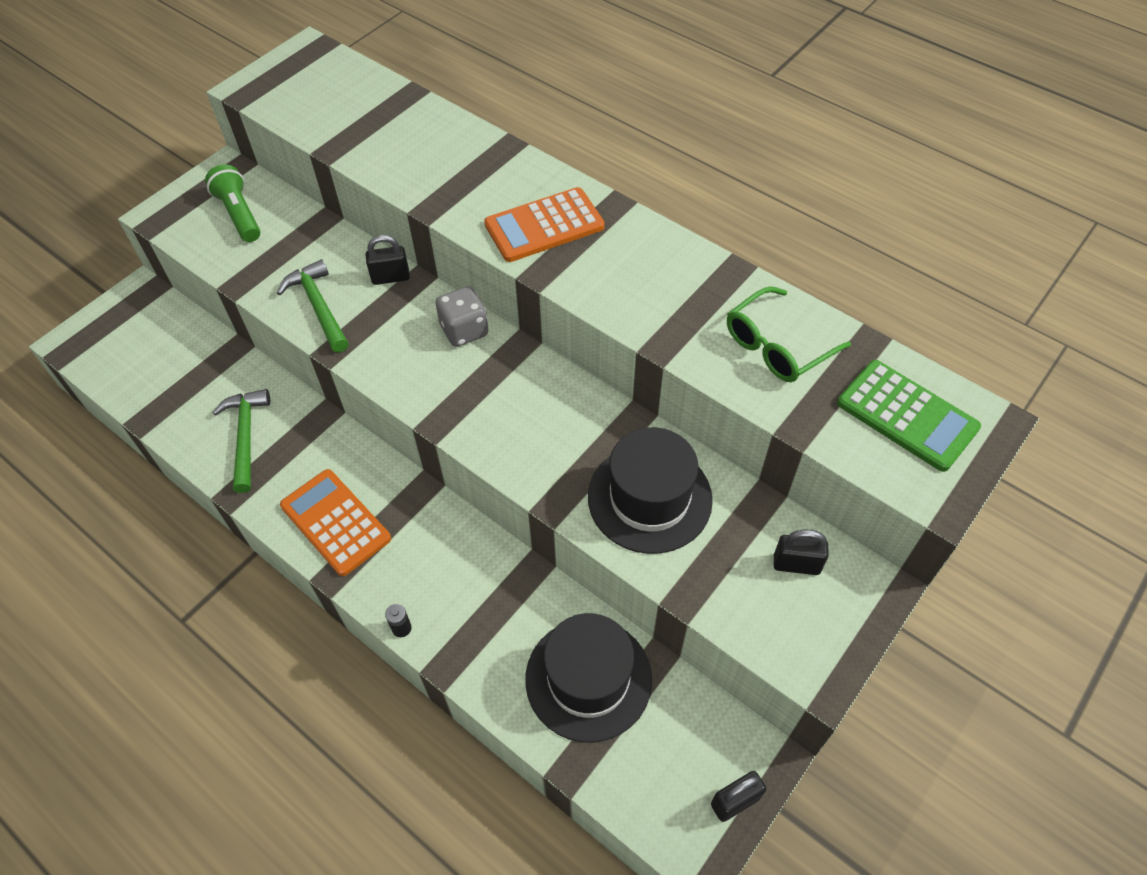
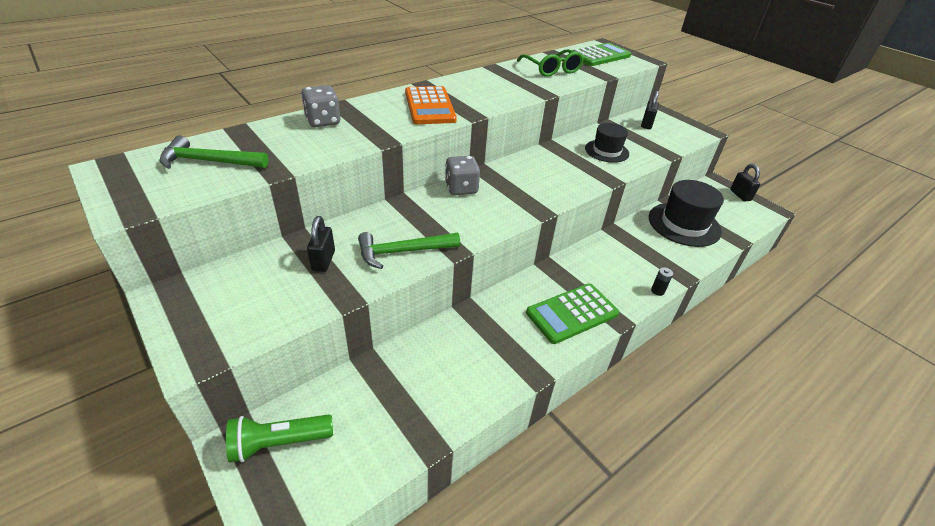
camera: 80 degrees left, 15 degrees down
green flashlight [205,164,260,242] -> green flashlight moved to [226,414,333,463]
green hammer [213,389,270,493] -> green hammer moved to [159,135,268,169]
orange calculator [280,469,391,576] -> green calculator [526,283,619,344]
black padlock [366,235,410,285] -> black padlock moved to [307,216,335,272]
black hat [588,427,713,554] -> black hat [585,123,629,163], size x0.63
none -> grey dice [301,85,340,127]

